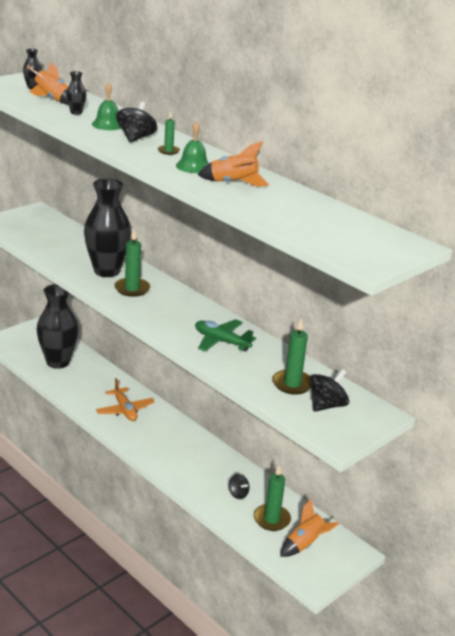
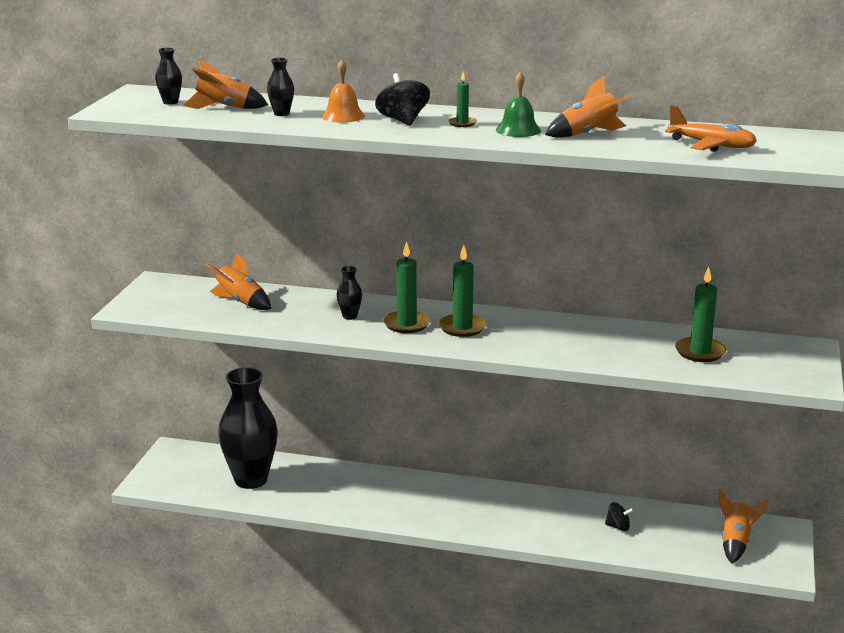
camera: 30 degrees left, 5 degrees down
black vase [84,179,131,277] -> black vase [337,266,362,320], size x0.41
green bell [92,83,122,130] -> orange bell [321,60,365,123]
orange plane [96,378,155,421] -> orange plane moved to [665,105,757,152]
green plane [195,319,256,352] -> none
green candle [254,465,291,531] -> green candle moved to [439,245,487,337]
black spinning top [310,369,349,412] -> none
none -> orange rocket [205,252,271,310]

